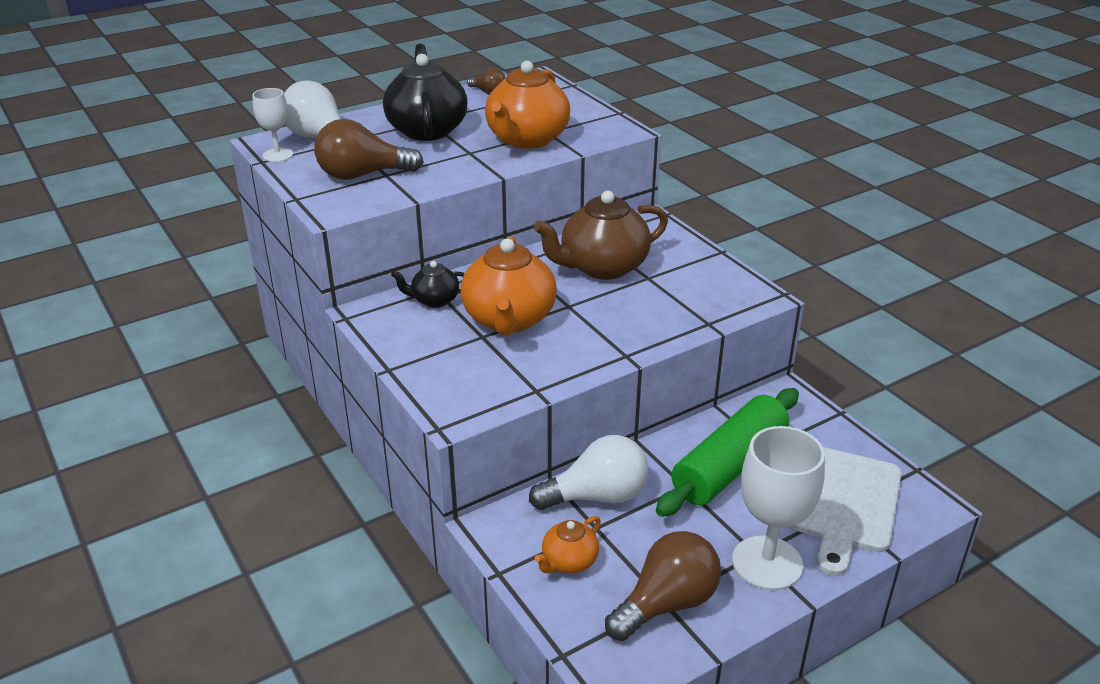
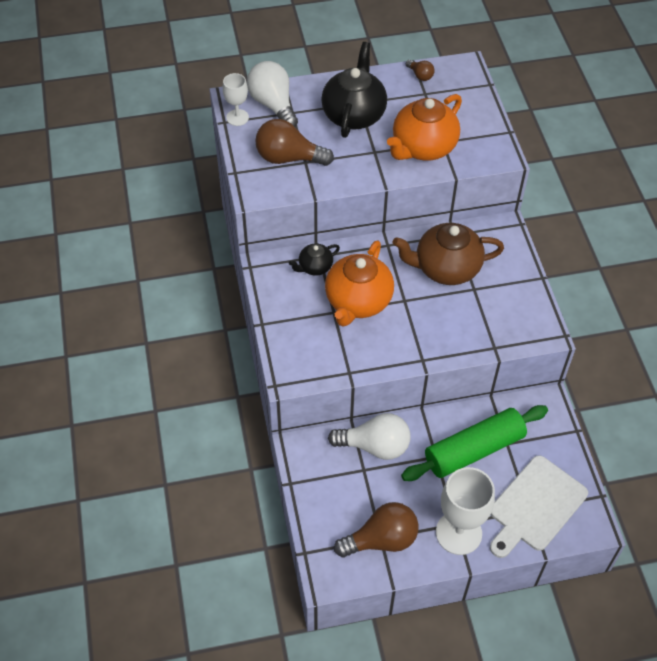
camera: 20 degrees right, 20 degrees up
black teapot [391,261,464,308] -> black teapot turned 45 degrees counterclockwise [289,244,340,276]
orange teapot [535,516,601,574] -> none

